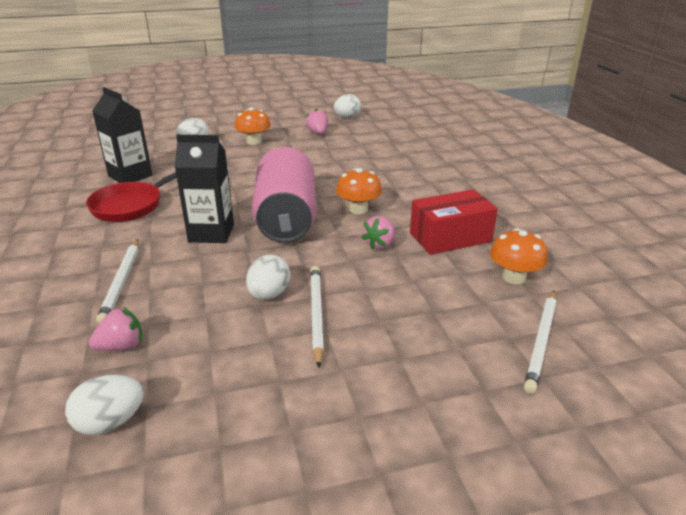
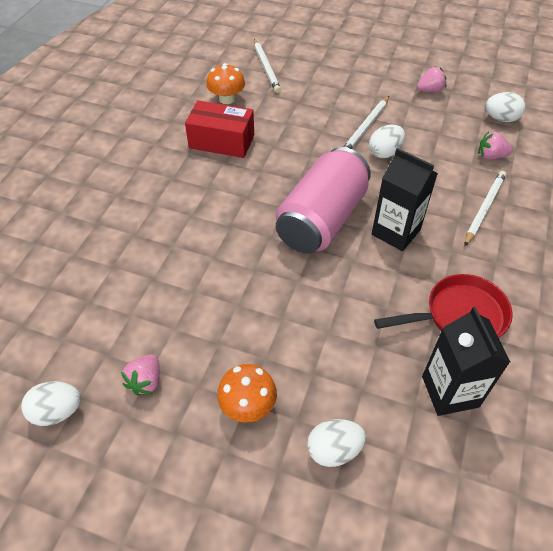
camera: 145 degrees left, 20 degrees up
orange mushroom [336,168,382,214] -> none
pink strawberry [361,216,395,250] -> pink strawberry moved to [417,67,446,92]
white pencil [524,290,557,394] -> white pencil turned 105 degrees clockwise [254,39,281,93]

